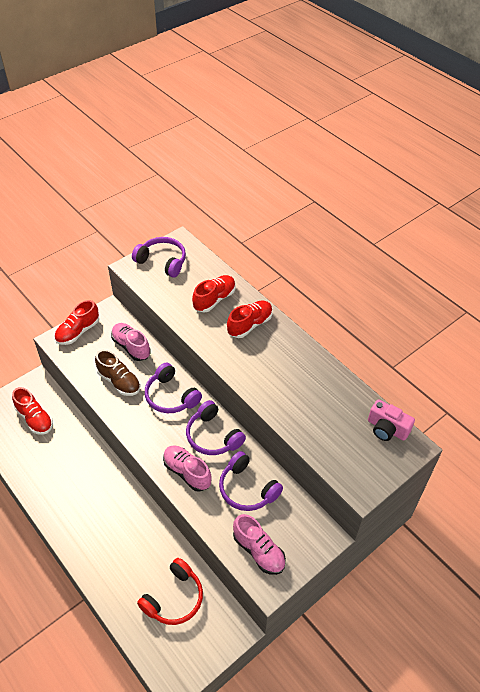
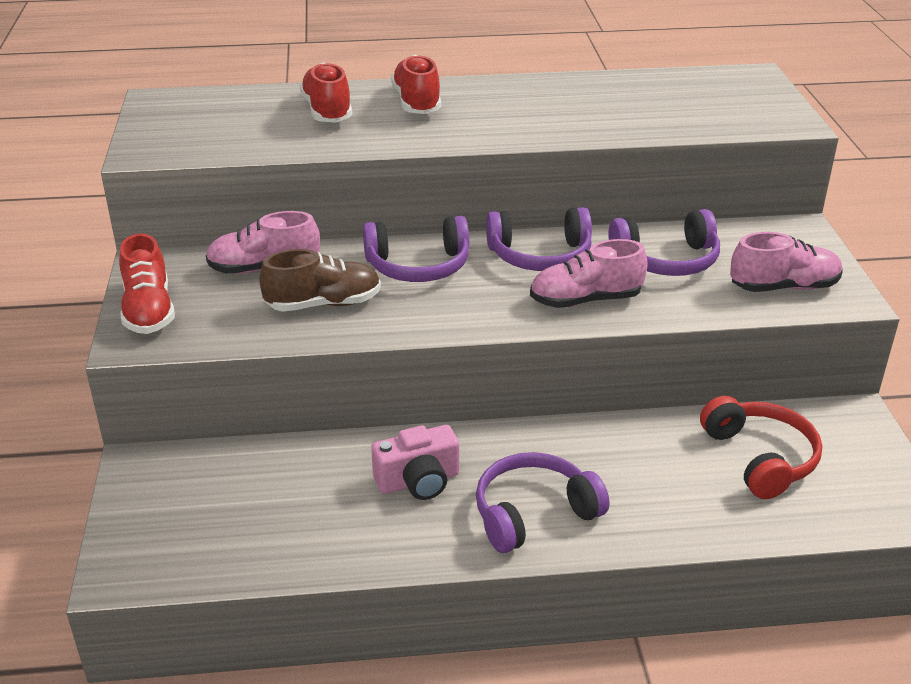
camera: 55 degrees left, 15 degrees down
red shoe [12,387,53,435] -> none
purple headphones [132,237,186,277] -> purple headphones moved to [476,452,609,553]
pink camera [368,399,415,441] -> pink camera moved to [371,425,459,500]

